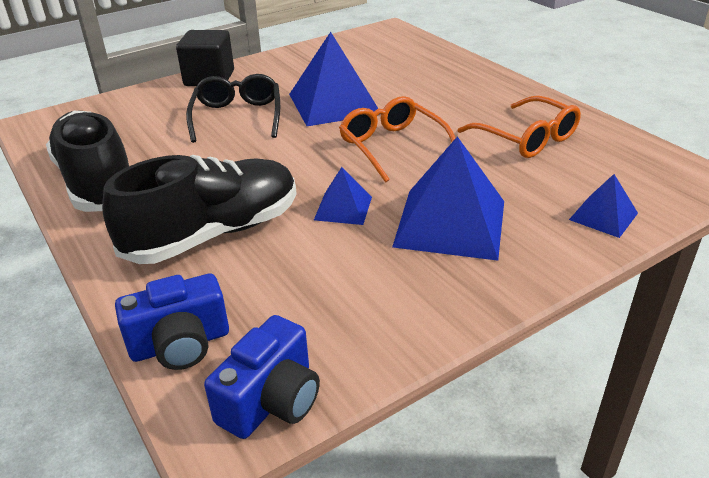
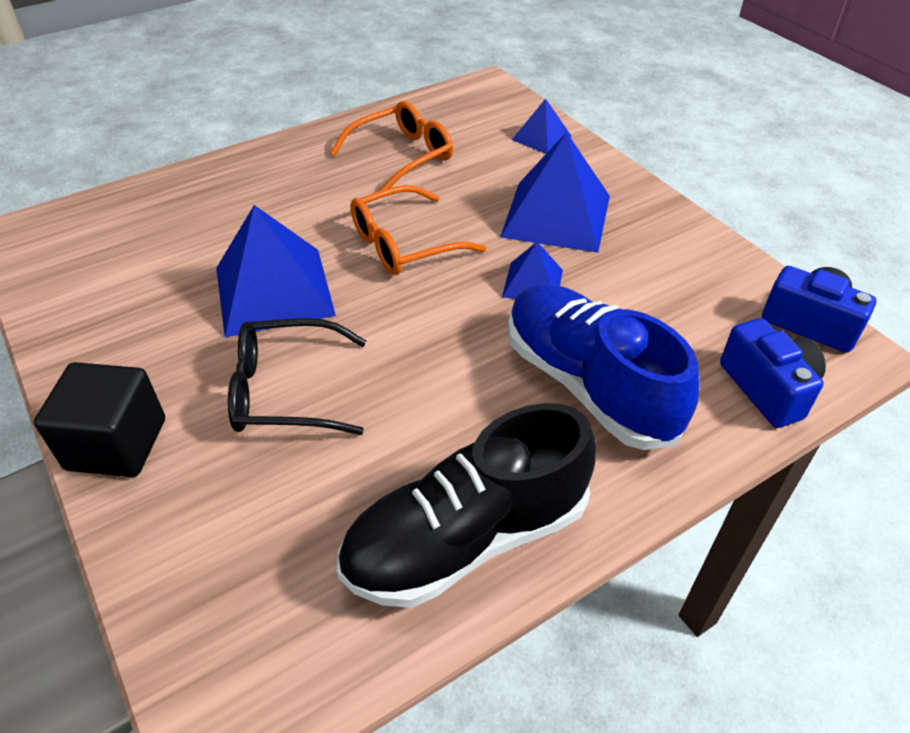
camera: 90 degrees left, 10 degrees up
black shoe [102,155,297,264] -> blue shoe [508,284,700,450]

